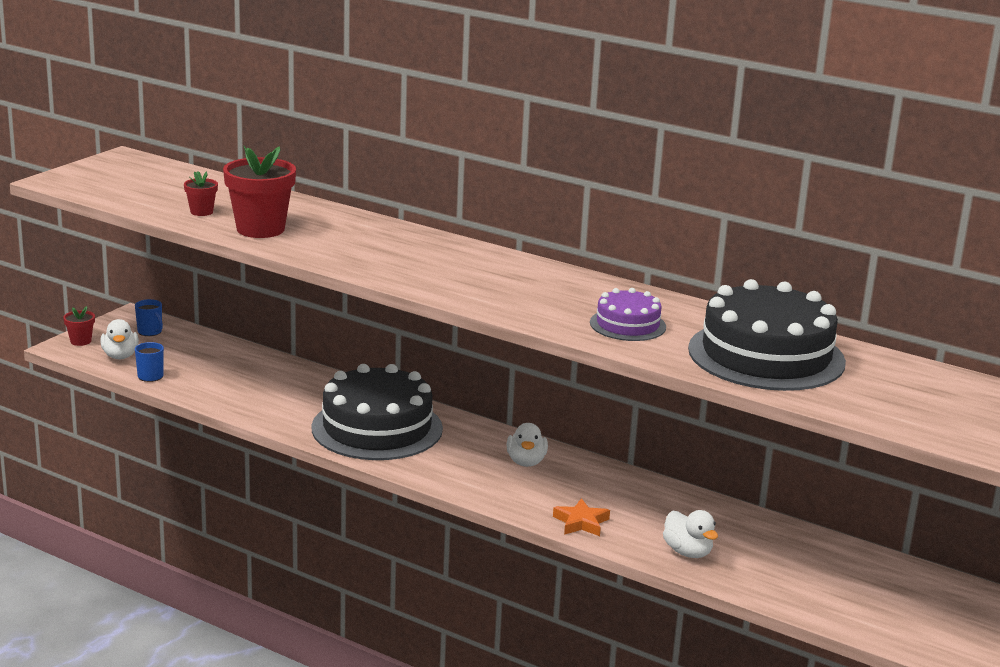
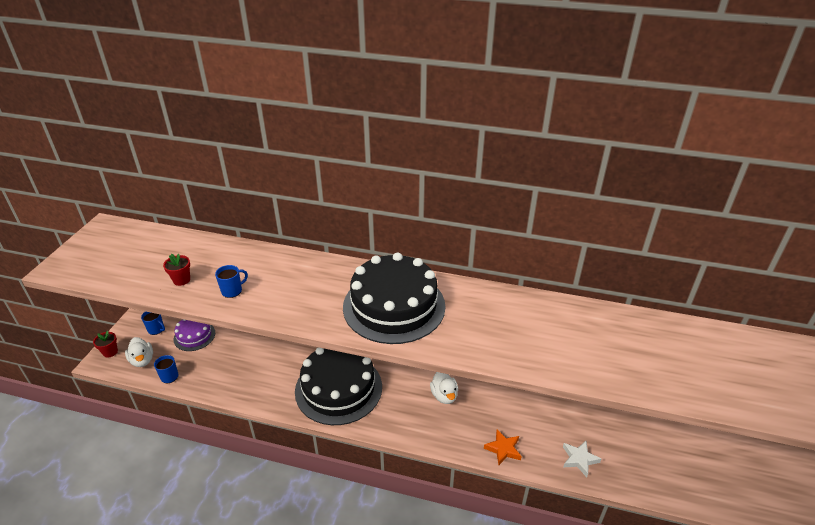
camera: 15 degrees left, 15 degrees up
red flower pot [223,146,296,238] -> blue mug [215,265,248,298]
purple cake [590,288,666,341] -> purple cake moved to [174,319,215,351]
white duck [663,510,718,558] -> white star [563,441,601,477]
black cake [688,279,846,391] -> black cake moved to [343,252,446,344]

